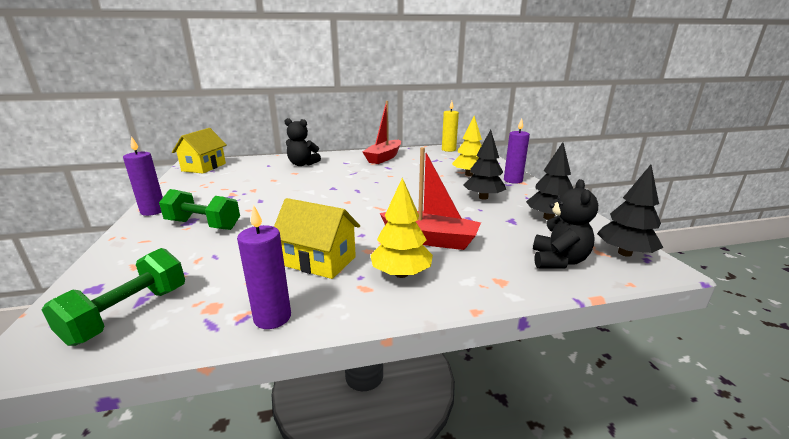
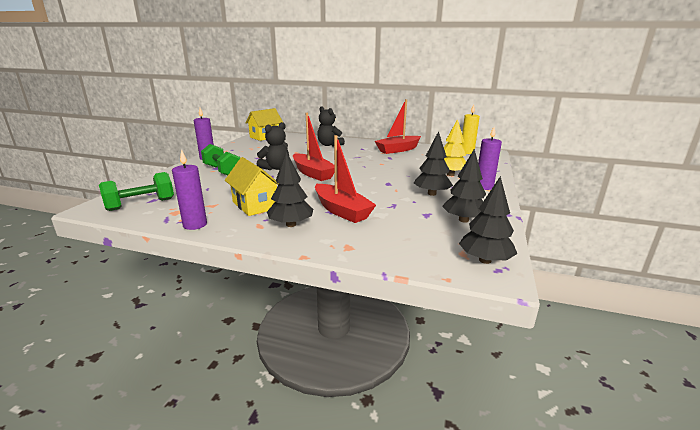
camera: 30 degrees right, 0 degrees up
yellow tree [370,178,433,278] -> black tree [267,151,313,227]
black teddy bear [533,179,598,269] -> black teddy bear moved to [257,122,289,170]
none -> red boat [293,113,335,181]

